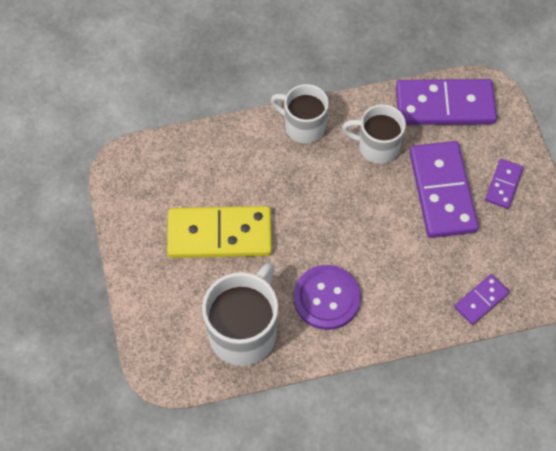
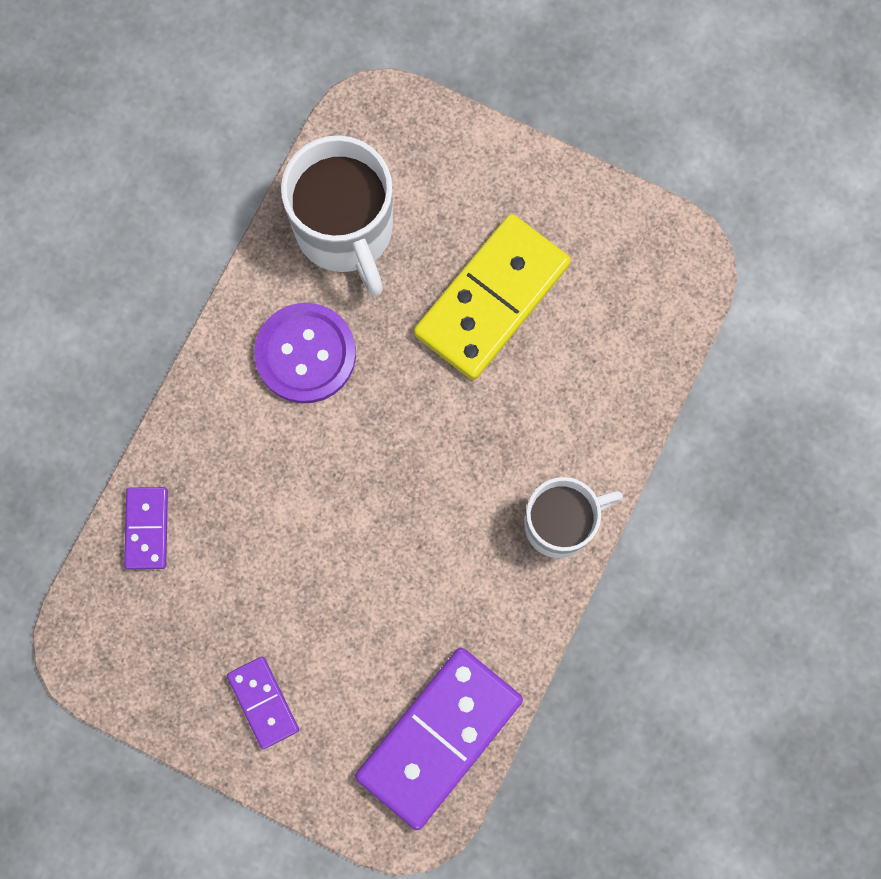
camera: 130 degrees right, 15 degrees up
white mug [342,104,406,164] -> none
purple domino [409,141,479,238] -> none

